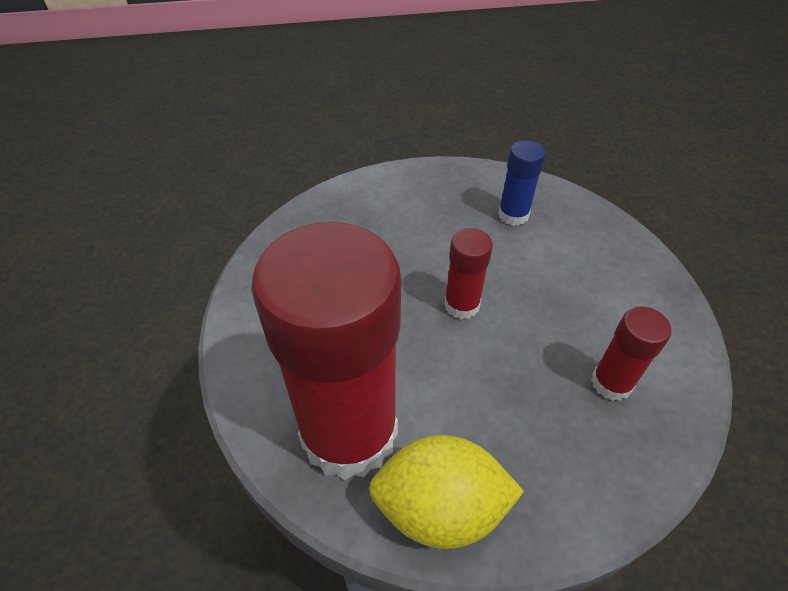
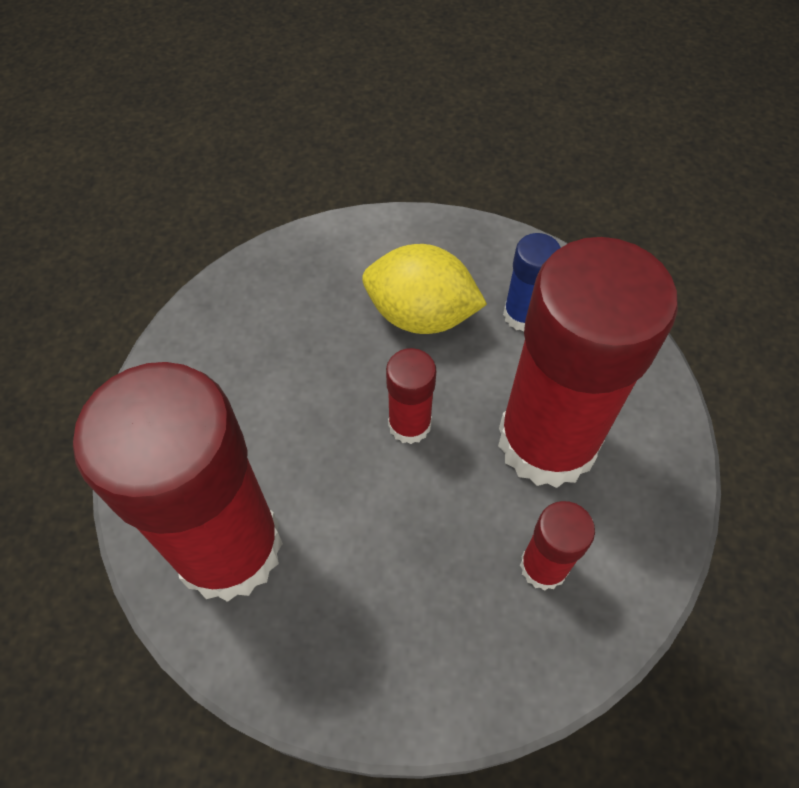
camera: 15 degrees right, 10 degrees up
yellow lemon [369,435,524,549] -> yellow lemon moved to [362,244,487,334]
none -> red glue stick [498,237,678,488]

